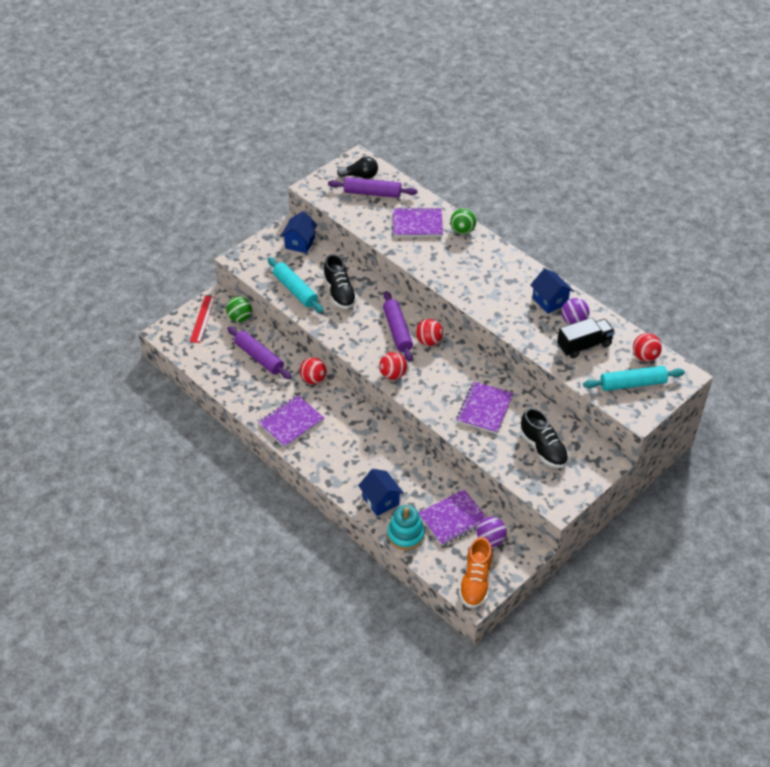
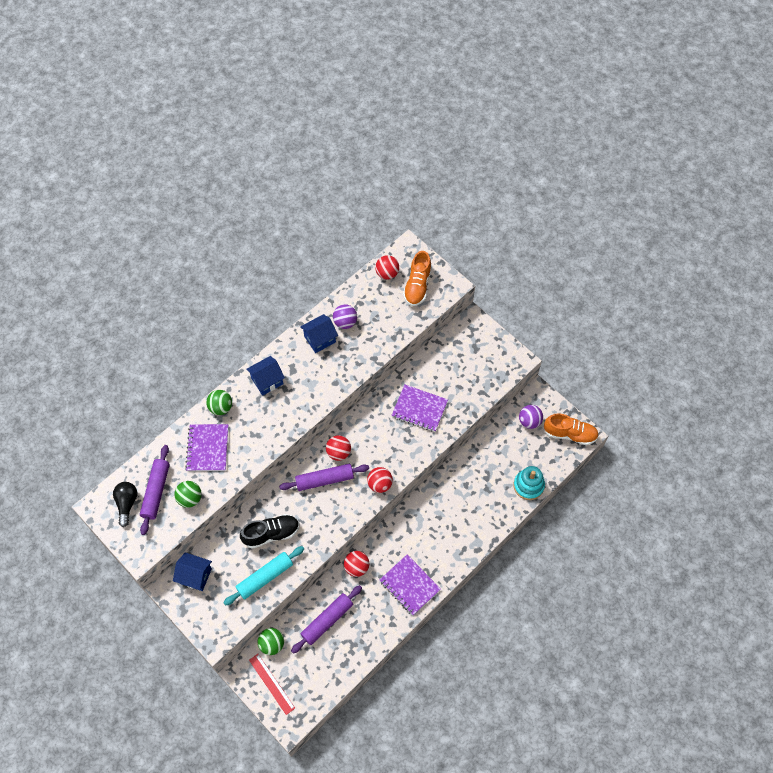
camera: 90 degrees left, 15 degrees up
red ruler [190,296,215,343] -> red ruler turned 45 degrees clockwise [249,654,295,715]
blue house [358,469,404,516] -> blue house moved to [246,356,285,396]
purple notebook [418,489,487,546] -> none
black shoe [520,408,569,468] -> none
black truck [557,318,615,358] -> none
turquoise rolling pin [583,366,685,391] -> orange shoe [403,251,432,306]
none -> green ball [174,481,202,508]

